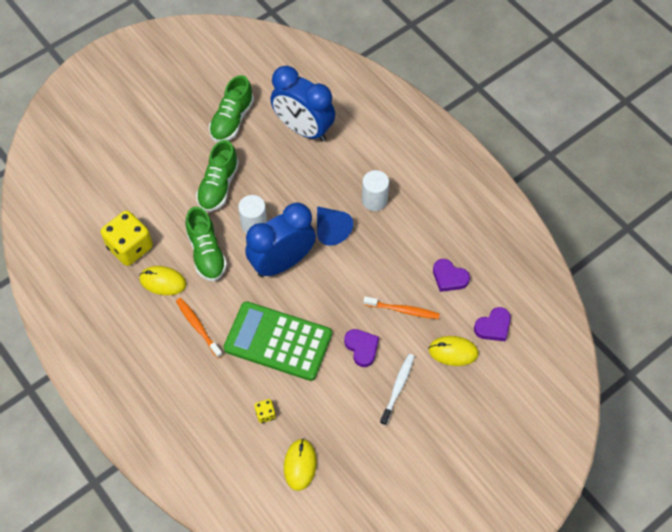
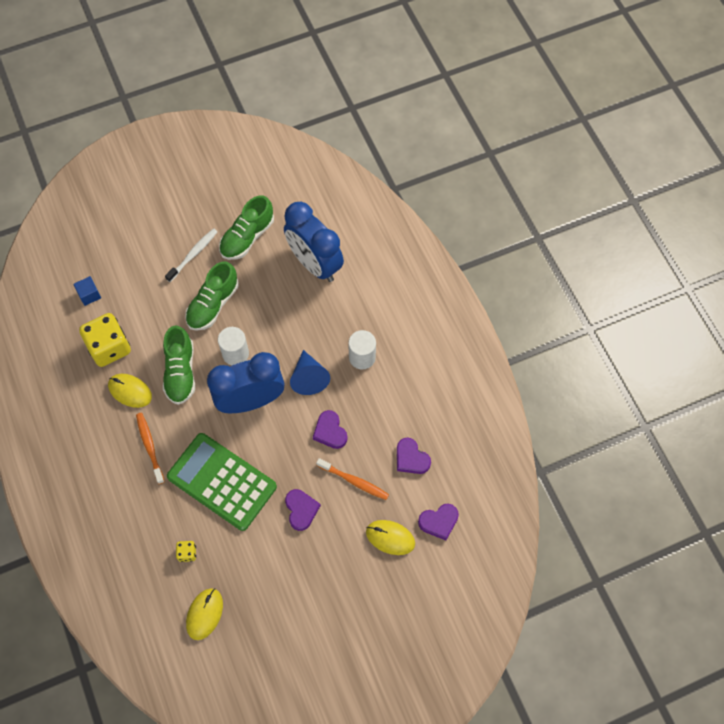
camera: 15 degrees right, 5 degrees up
white toothbrush [380,354,415,425] -> white toothbrush moved to [165,228,218,282]
none -> blue cube [74,276,101,306]
none -> purple heart [313,410,348,449]

